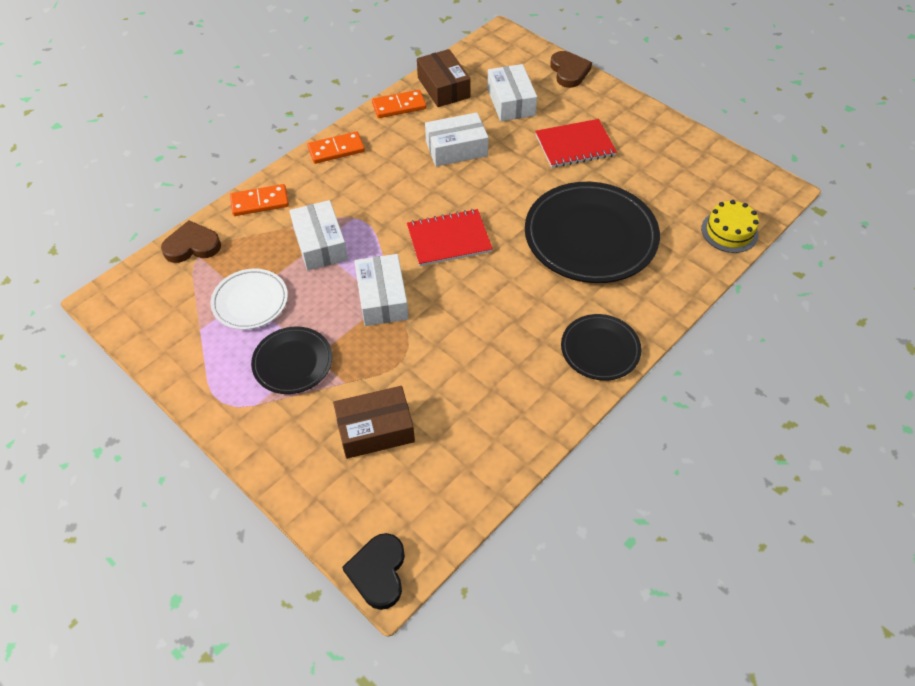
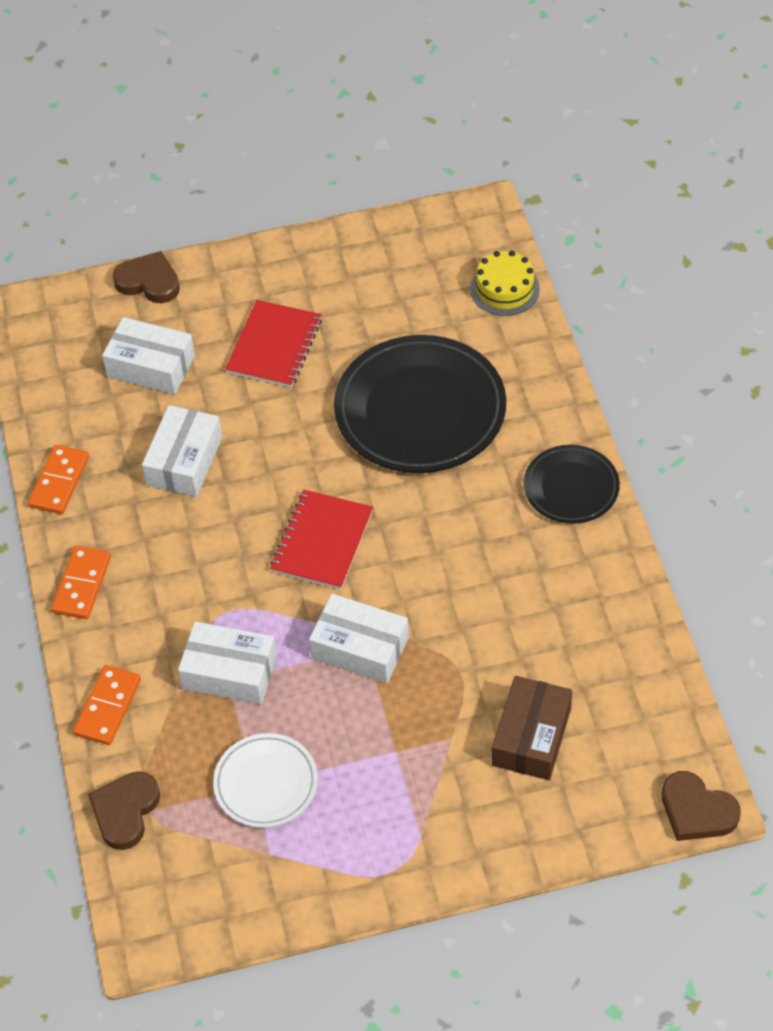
camera: 55 degrees left, 0 degrees up
black plate [251,326,332,394] -> none
black heart [342,533,405,610] -> brown heart [661,771,741,841]
brown box [417,49,471,107] -> none

